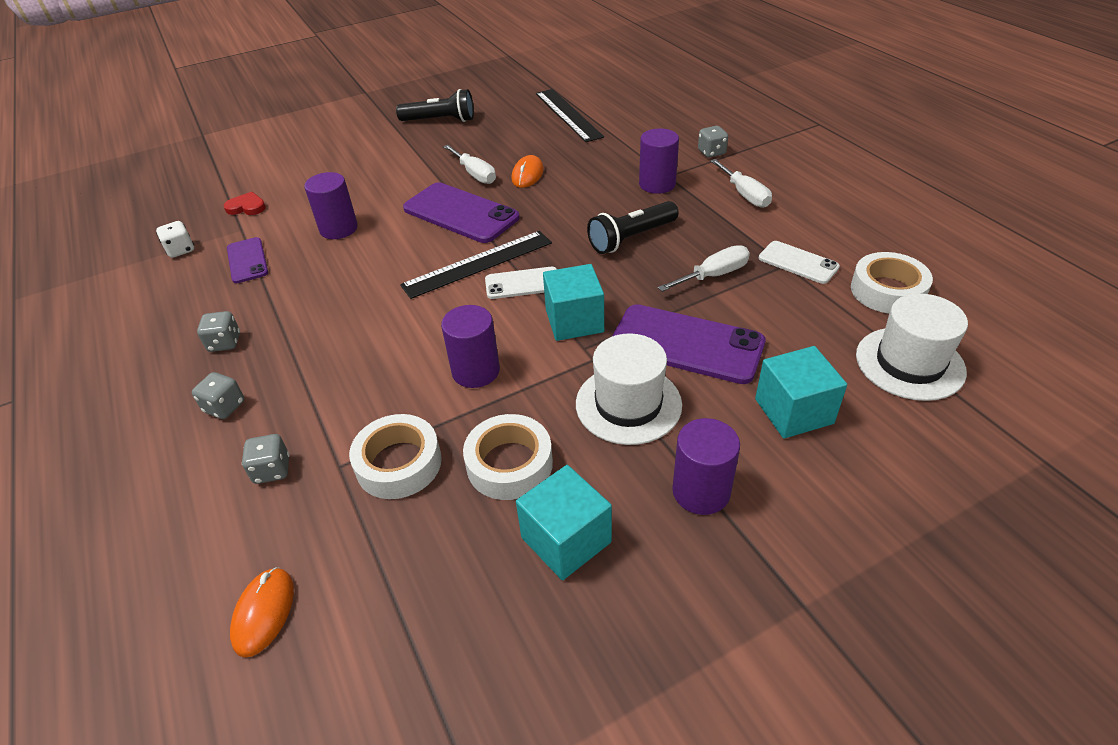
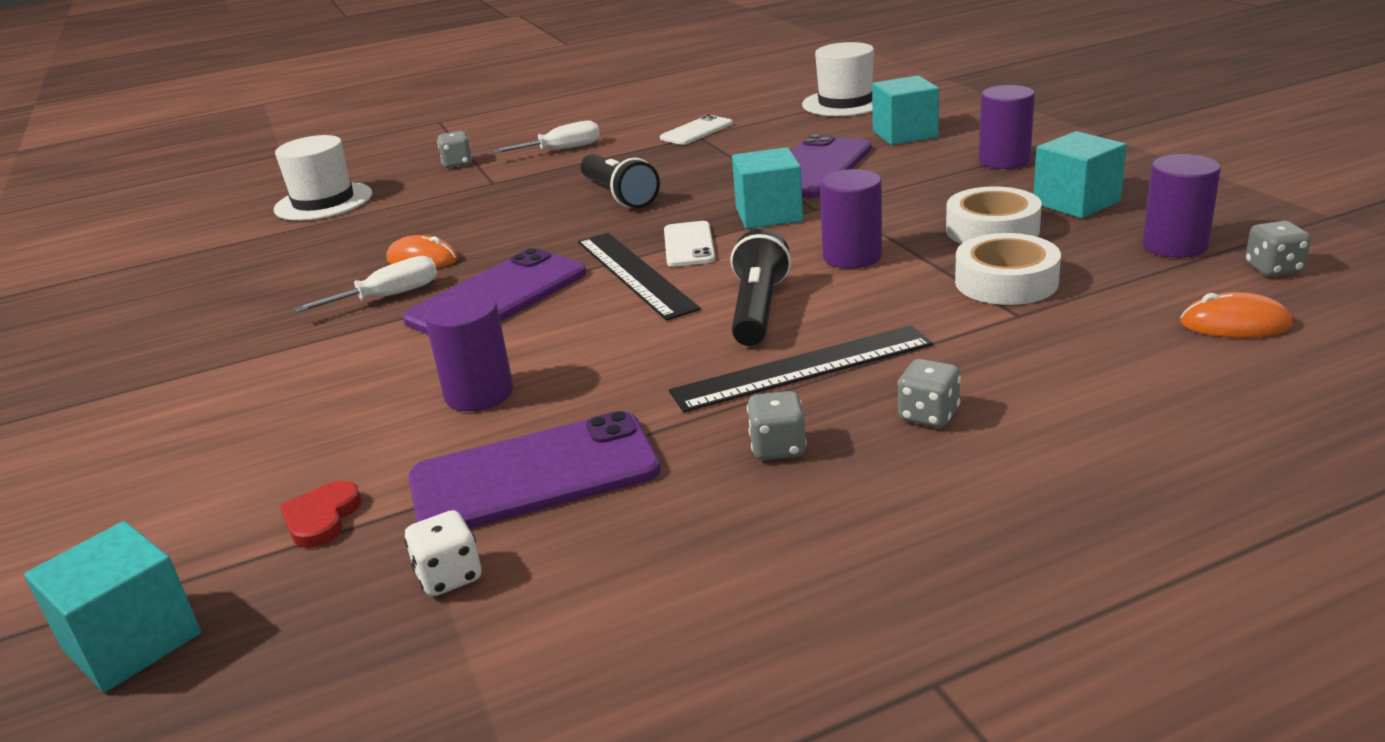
camera: 85 degrees left, 15 degrees down
purple phone [227,237,268,283] -> purple phone [409,411,661,528], size x1.76
grey dice [242,434,290,484] -> grey dice moved to [1246,221,1311,276]
black flashlight [396,89,474,122] -> black flashlight moved to [731,229,791,346]
black ruler [536,89,604,142] -> black ruler moved to [669,325,933,412]
white hat [576,333,682,445] -> white hat moved to [274,135,372,221]
purple cylinder [639,128,679,194] -> purple cylinder moved to [1142,154,1221,258]
white screwdriver [658,245,750,292] -> none
white tape [851,252,933,314] -> none
none -> turquoise cube [24,521,201,692]

